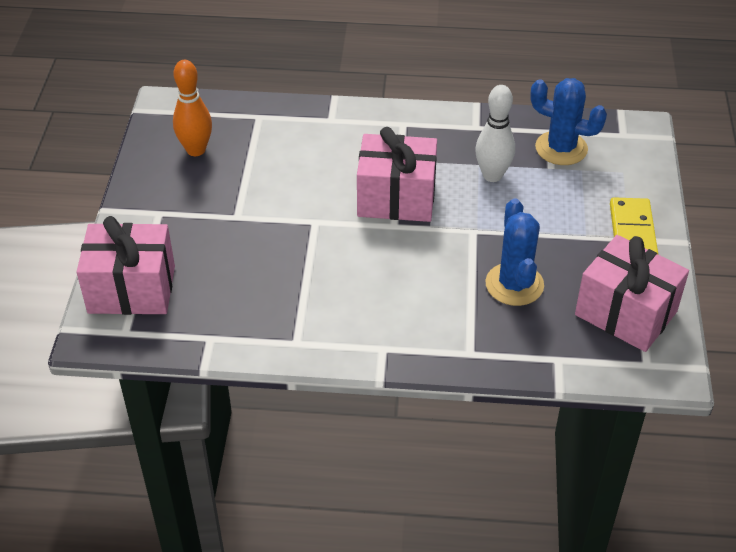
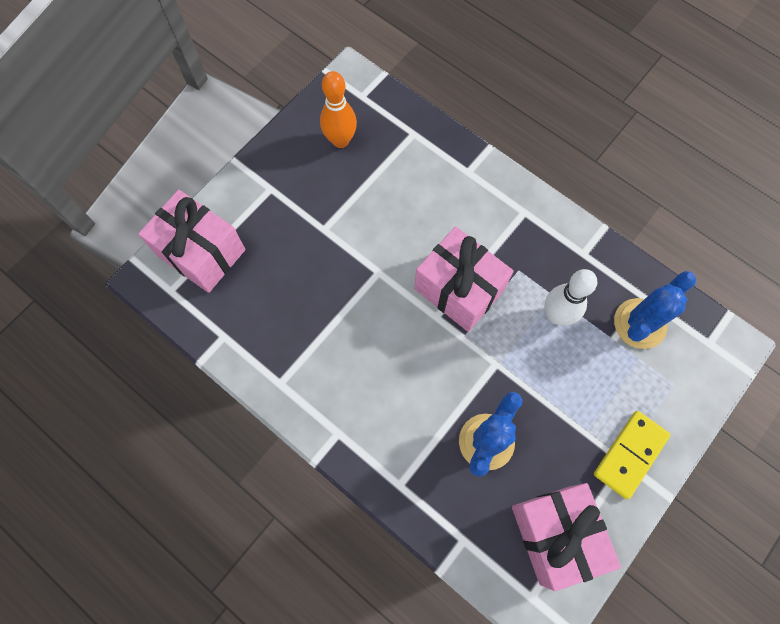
camera: 35 degrees right, 25 degrees up
blue cactus [530,78,607,165] -> blue cactus turned 75 degrees clockwise [614,271,697,349]

